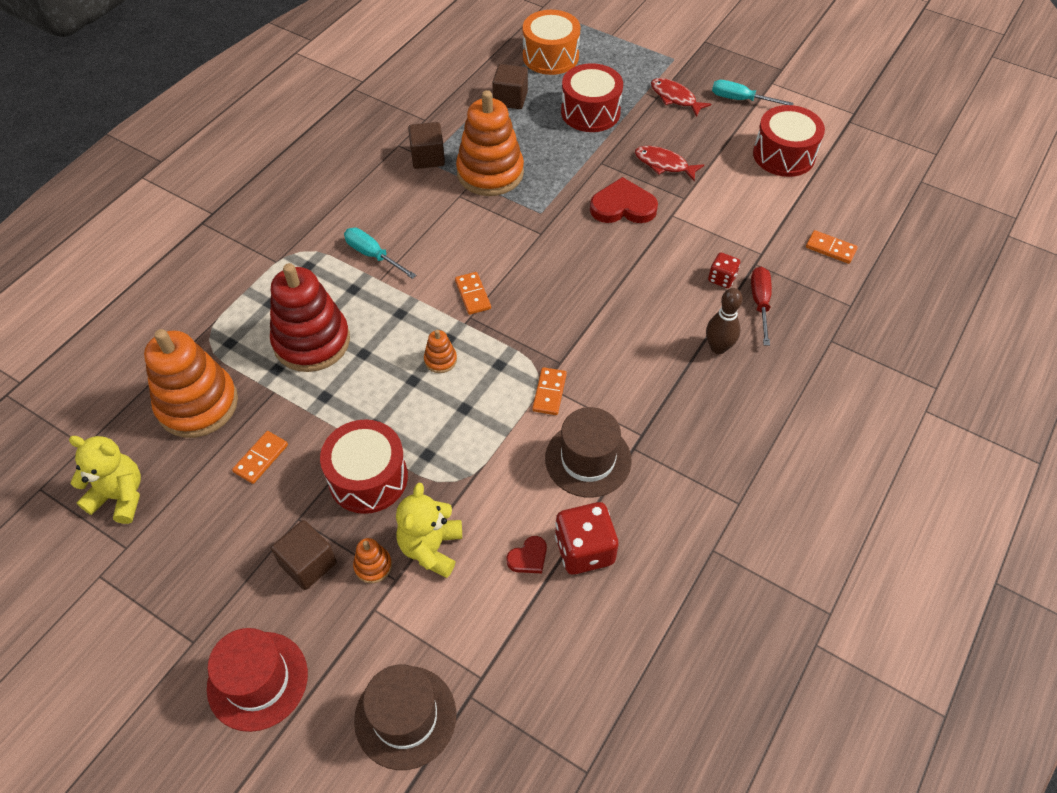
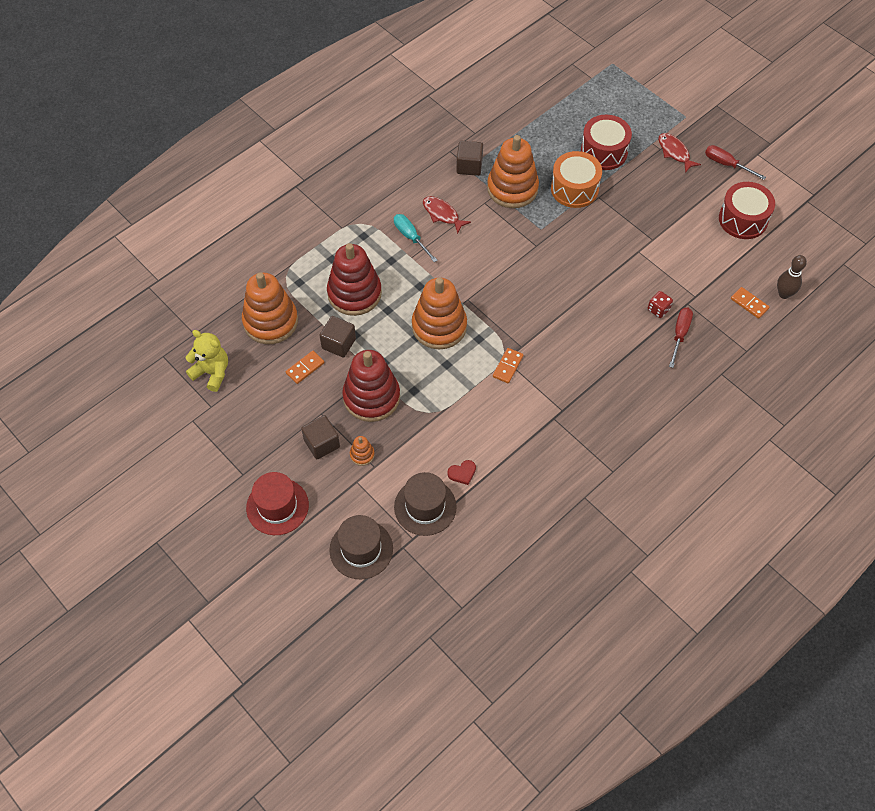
camera: 15 degrees right, 5 degrees up
red drum [320,420,408,514] -> red stacking toy [342,350,400,422]
yellow teddy bear [396,483,462,578] -> none
orange stacking toy [424,330,457,373] -> orange stacking toy [412,277,467,349], size x2.37
orange domino [455,272,491,315] -> none
brown cube [492,64,528,109] -> brown cube moved to [319,316,356,358]
orange drum [523,10,581,75] -> orange drum moved to [551,151,602,208]
brown hat [545,407,632,498] -> brown hat moved to [394,472,457,536]
red dice [555,502,619,575] -> none
red heart [590,177,658,223] -> none
red fish [635,146,704,182] -> red fish moved to [423,196,471,234]
brown bowling pin [706,288,743,354] -> brown bowling pin moved to [777,255,807,299]
turquoise screwdriver [712,80,794,105] -> red screwdriver [705,145,766,180]

